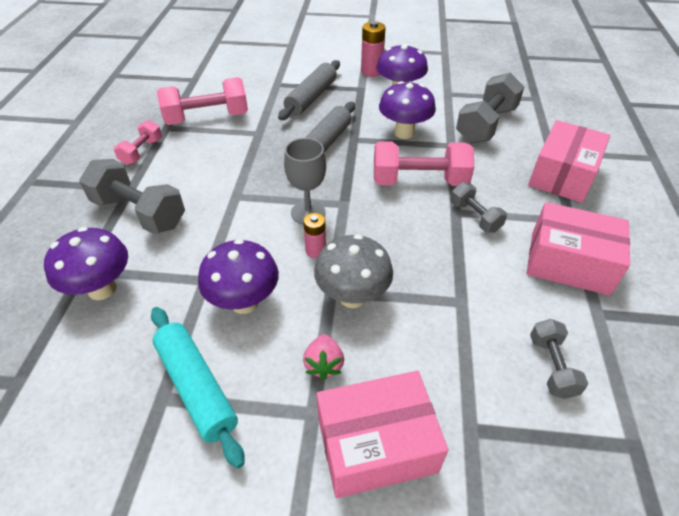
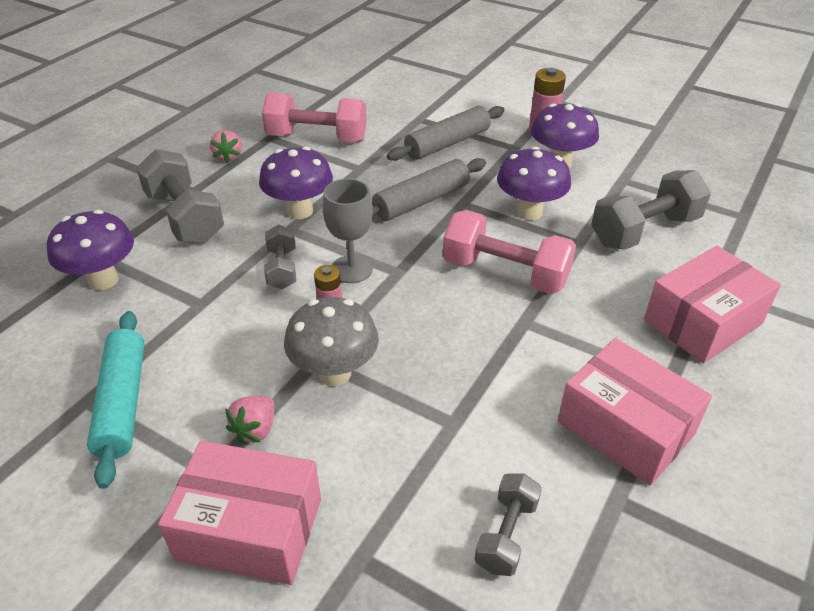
camera: 25 degrees right, 5 degrees down
pink dumbbell [114,120,162,165] -> pink strawberry [210,130,242,163]
purple mushroom [198,239,279,314] -> purple mushroom moved to [259,147,333,219]
grey dumbbell [450,182,507,233] -> grey dumbbell moved to [264,224,296,289]

